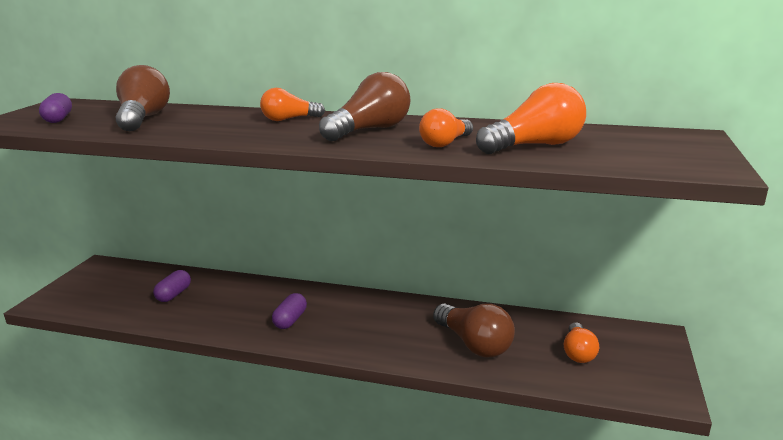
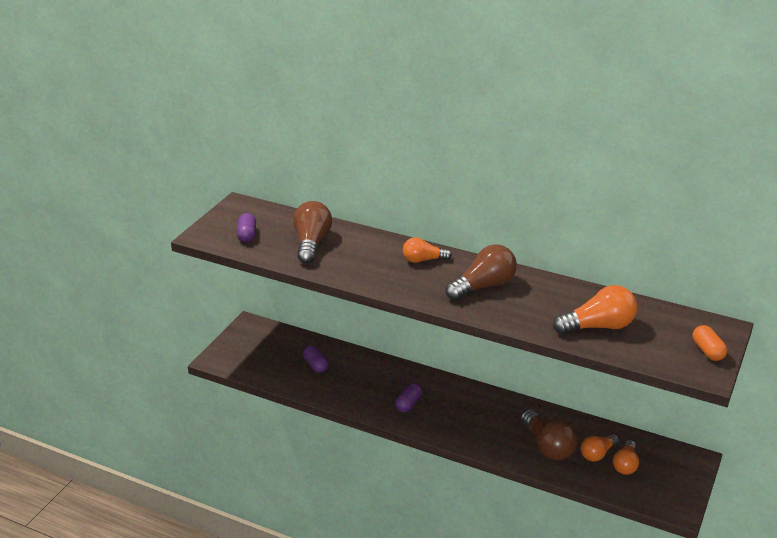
camera: 10 degrees right, 10 degrees up
purple capsule [153,270,191,302] -> purple capsule turned 60 degrees counterclockwise [303,345,329,373]
orange light bulb [419,108,473,147] -> orange light bulb moved to [581,434,619,462]
none -> orange capsule [693,325,727,361]

